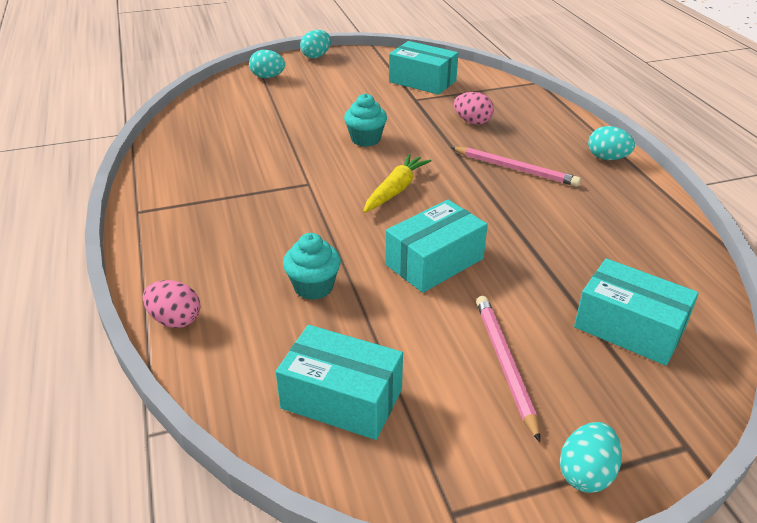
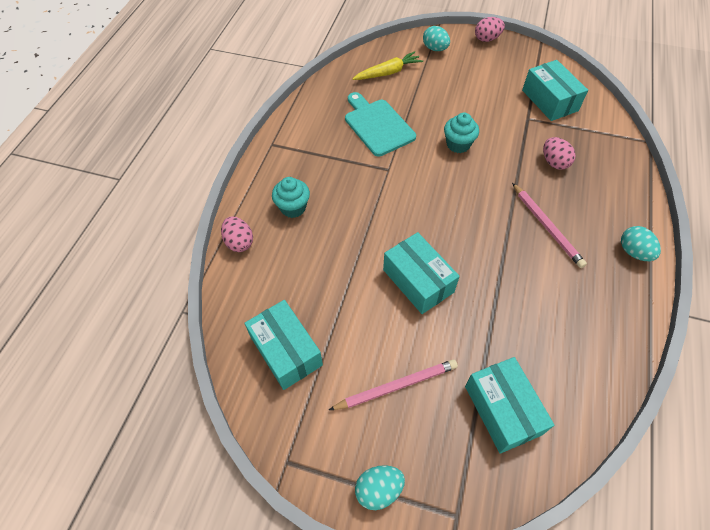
camera: 35 degrees right, 20 degrees up
turquoise cupcake [283,233,341,300] -> turquoise cupcake moved to [272,177,310,218]
turquoise egg [300,30,331,59] -> pink egg [475,17,505,42]
yellow carrot [363,154,432,213] -> yellow carrot moved to [352,51,423,80]
turquoise box [385,200,488,293] -> turquoise box turned 60 degrees clockwise [383,232,460,314]
pink pencil [476,296,540,442] -> pink pencil turned 45 degrees clockwise [329,359,458,410]
none -> turquoise cutting board [345,92,416,156]

